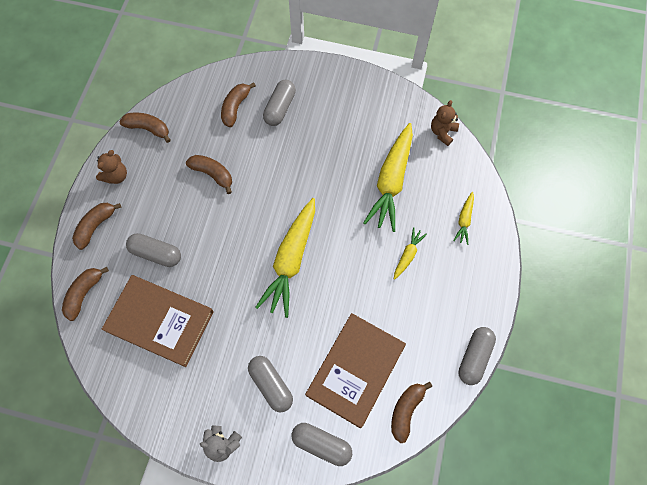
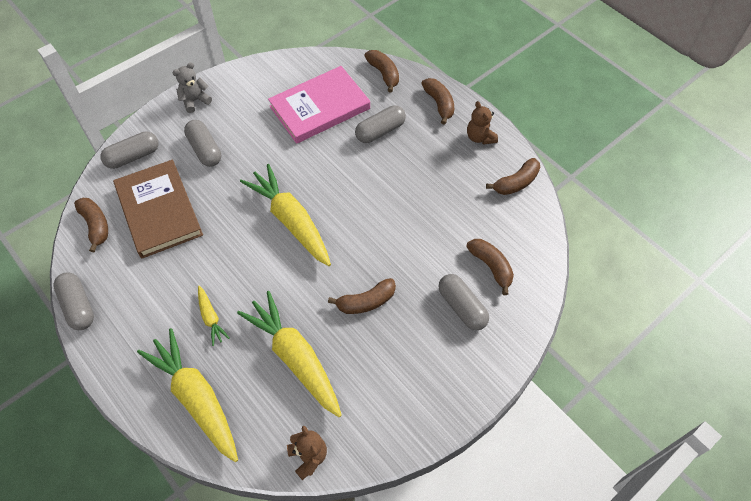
camera: 125 degrees right, 10 degrees down
brown book [102,275,214,367] -> pink book [268,66,370,144]
brown banana [186,155,232,194] -> brown banana moved to [328,278,396,314]
grey capsule [248,356,293,413] -> grey capsule turned 60 degrees clockwise [184,120,221,167]
yellow carrot [453,192,474,245] -> yellow carrot [137,328,238,462], size x2.14

